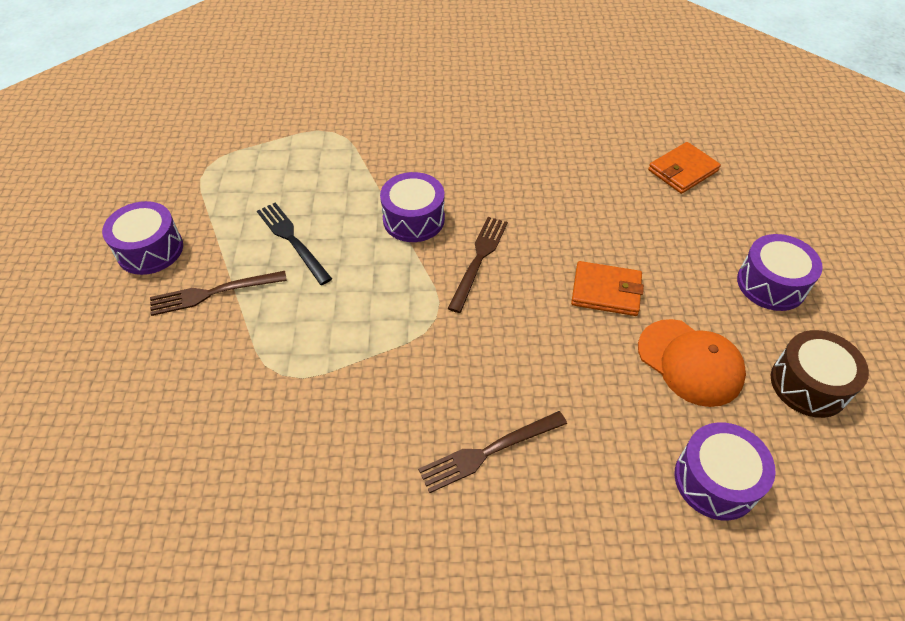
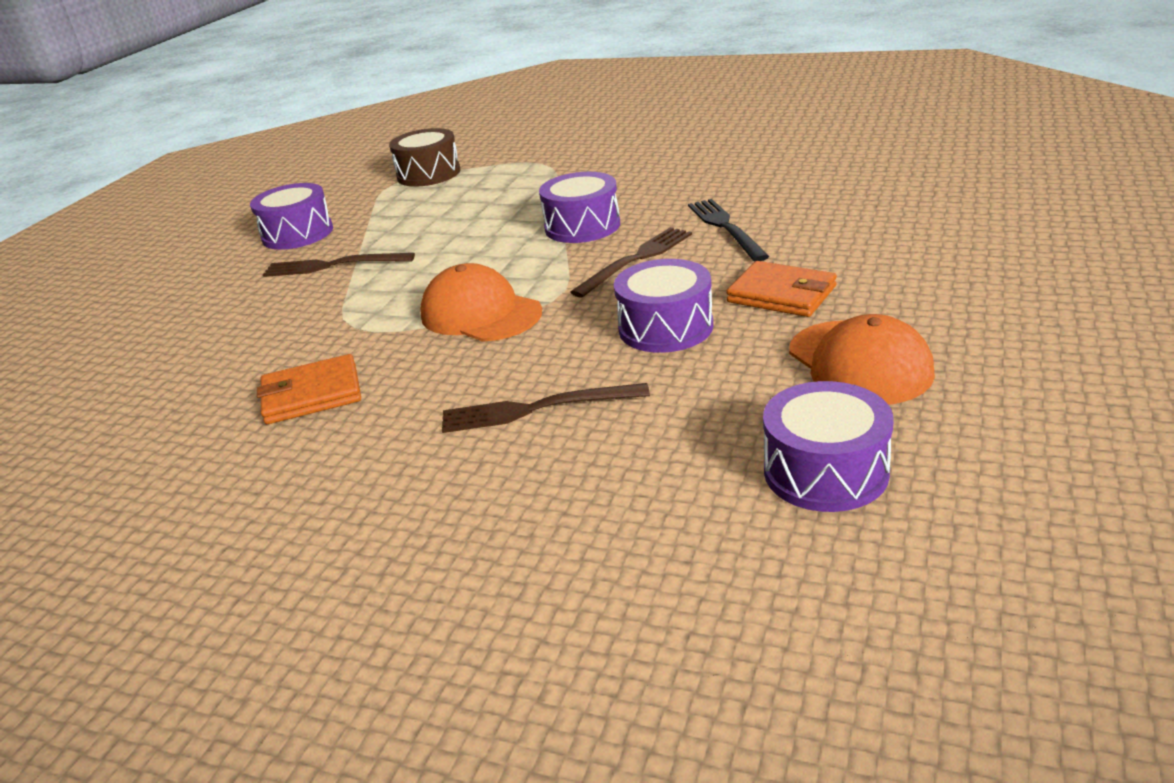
camera: 25 degrees right, 20 degrees down
black fork [257,203,332,285] -> black fork moved to [688,199,769,262]
orange wallet [648,142,721,194] -> orange wallet moved to [257,354,361,424]
purple drum [737,234,823,311] -> purple drum moved to [614,259,713,353]
brown drum [771,330,869,418] -> brown drum moved to [389,128,461,187]
none -> orange cap [420,263,542,342]

